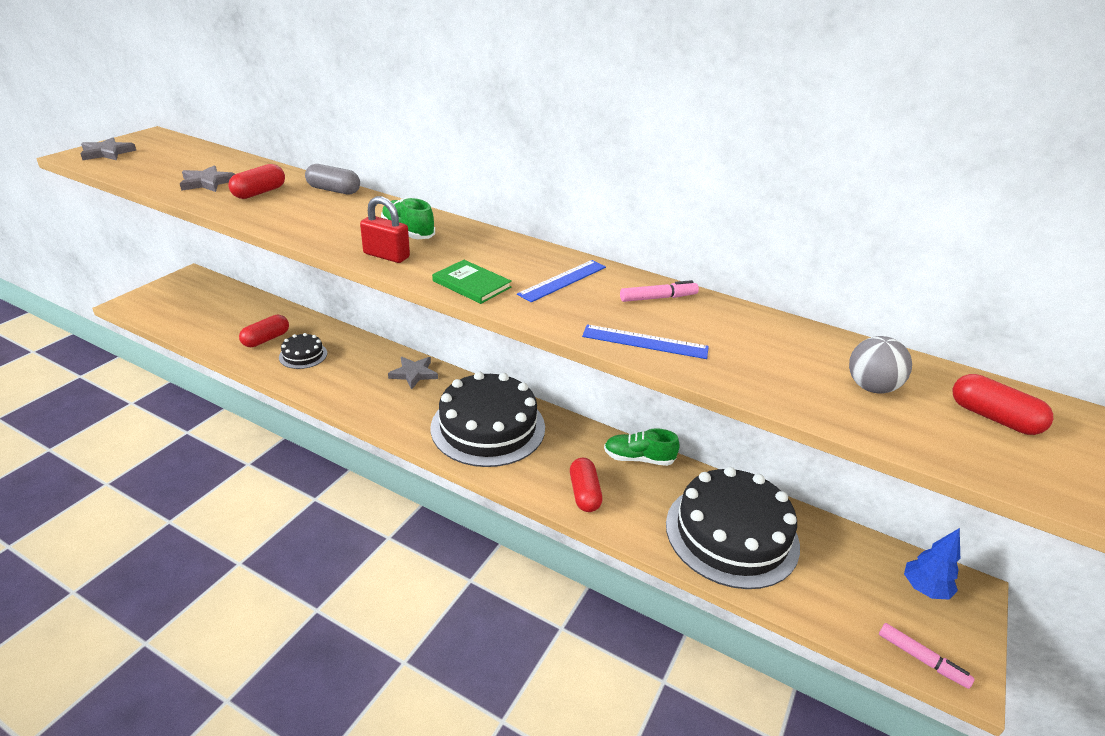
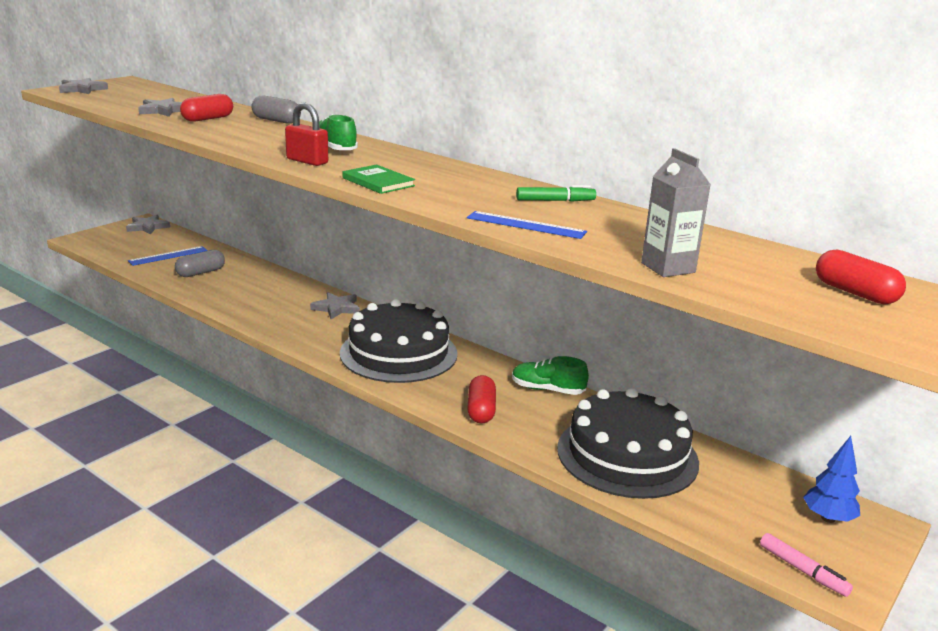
camera: 10 degrees right, 10 degrees down
red capsule [239,315,289,347] -> grey capsule [175,250,225,277]
black cake [279,333,327,369] -> none
blue ruler [517,260,606,302] -> blue ruler moved to [128,246,208,266]
pink marker [620,280,699,302] -> green marker [516,185,596,202]
grey ball [849,336,912,393] -> none
none -> grey star [126,215,170,235]
none -> grey carton [641,148,711,277]

